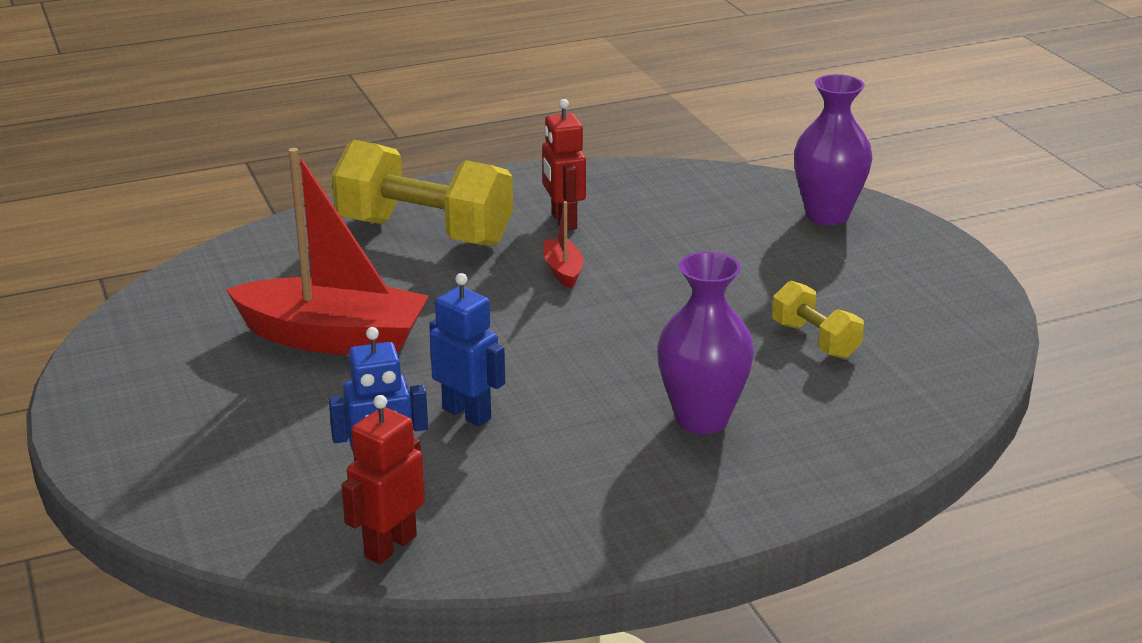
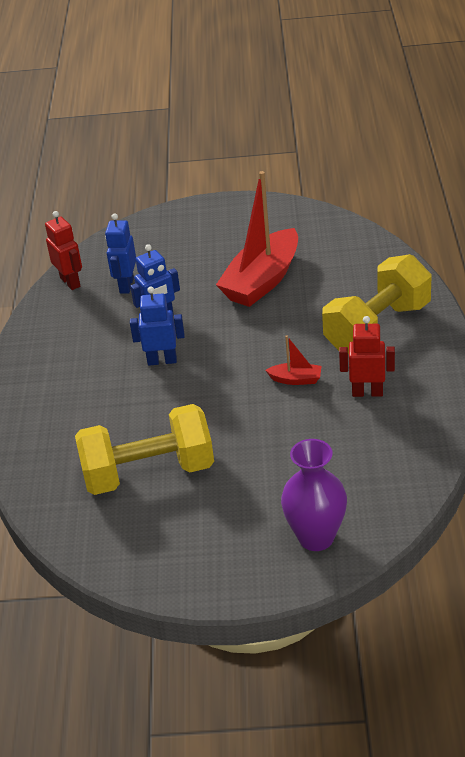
camera: 115 degrees right, 10 degrees up
purple vase [657,252,754,434] -> none
yellow dumbbell [772,281,864,359] -> yellow dumbbell [75,404,214,495], size x2.01
none -> blue robot [130,287,185,366]

